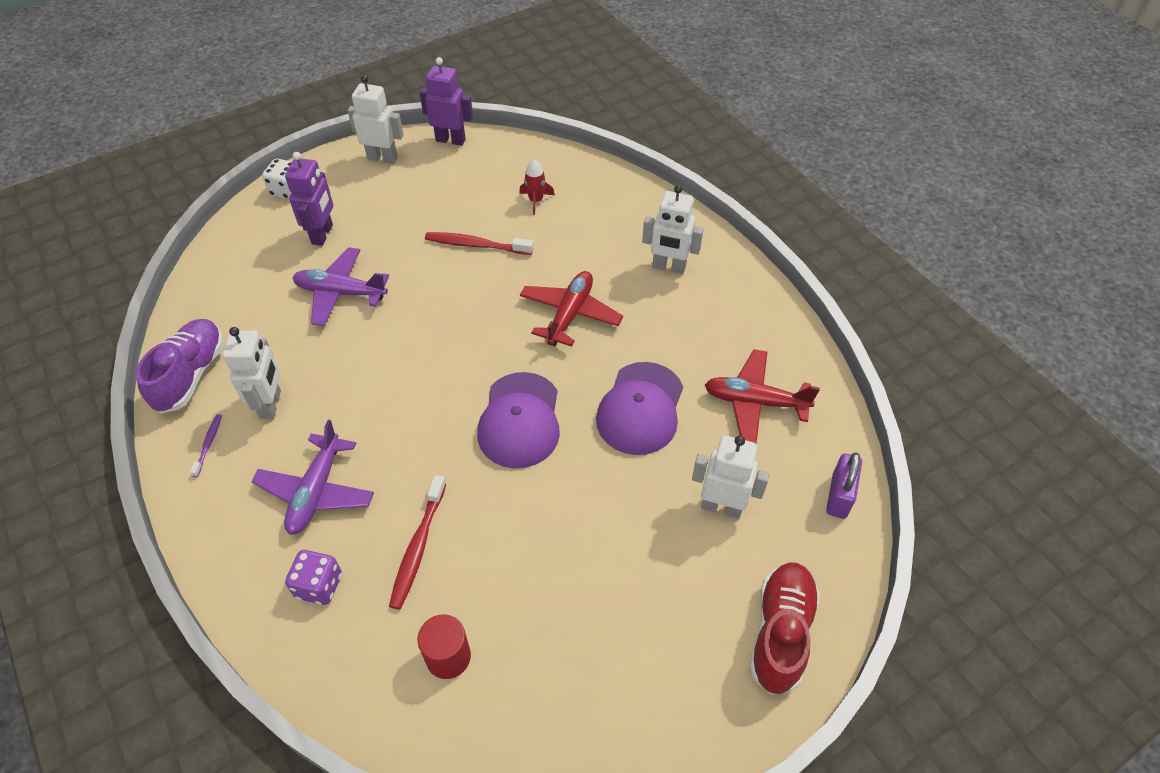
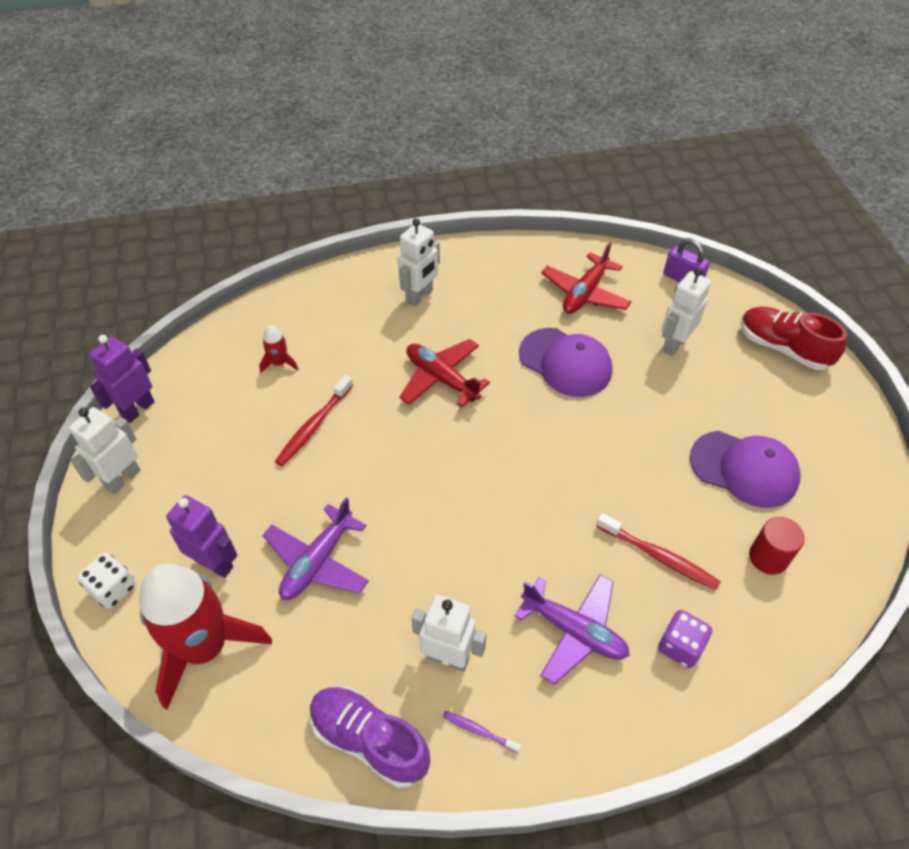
camera: 70 degrees left, 0 degrees up
purple cap [477,372,560,468] -> purple cap moved to [690,431,801,508]
none -> red rocket [139,564,272,709]

